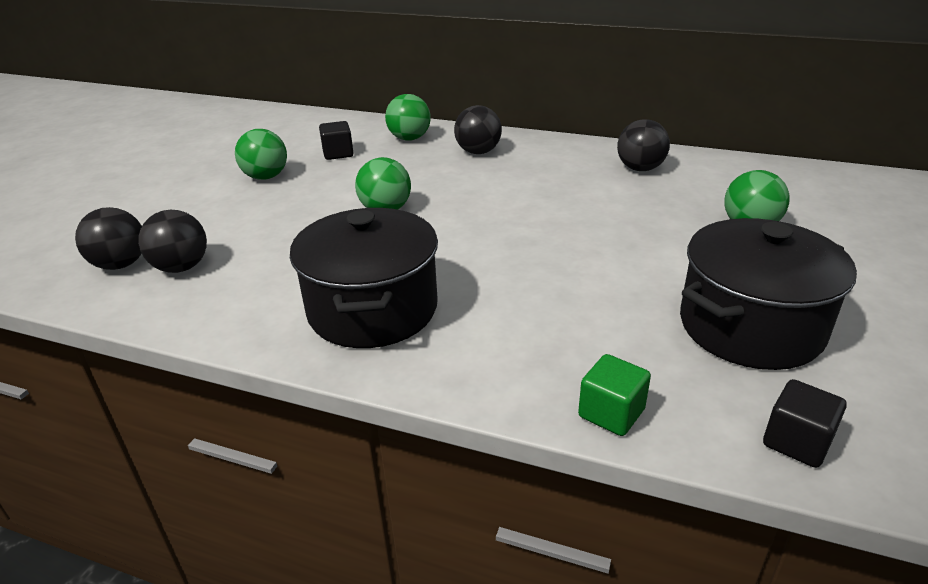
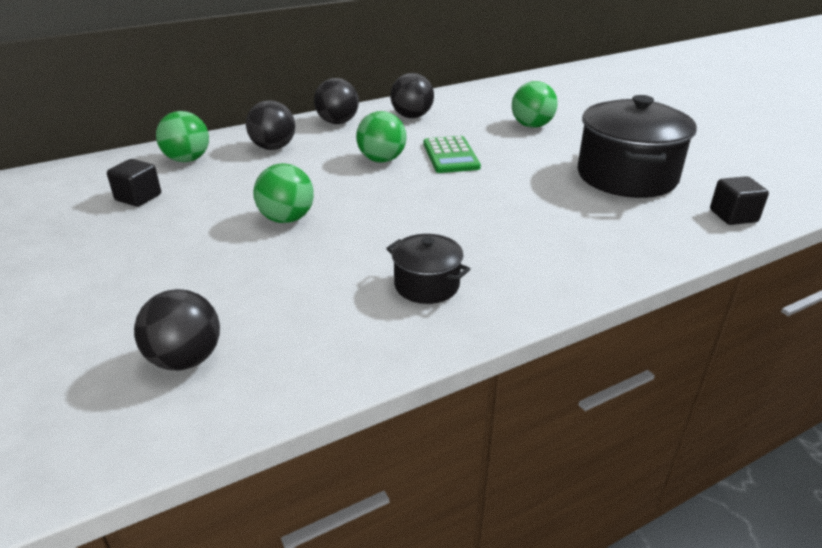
camera: 50 degrees left, 0 degrees up
black ball [75,207,142,270] -> black ball moved to [314,78,359,124]
green ball [235,129,287,180] -> green ball moved to [356,111,407,163]
black pot [290,208,438,348] -> black pot [386,234,470,304], size x0.51
green cube [578,354,651,436] -> none
none -> green calculator [423,136,481,173]

